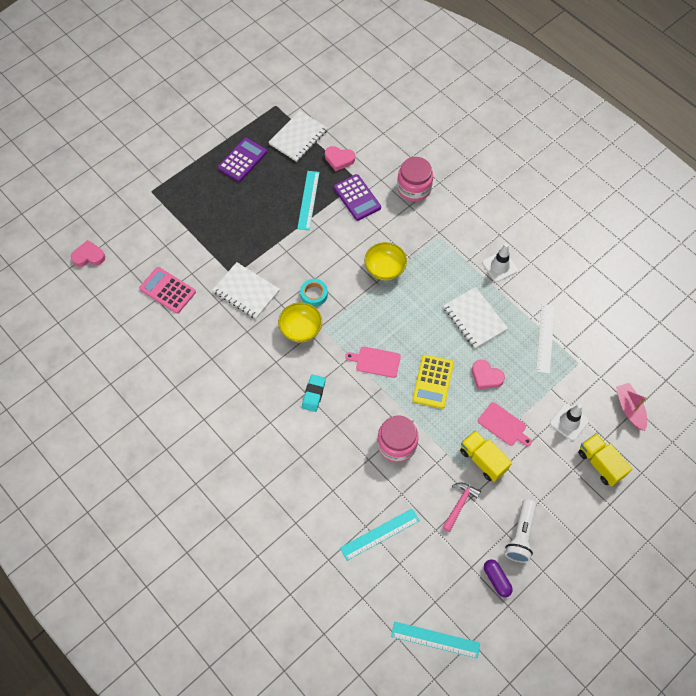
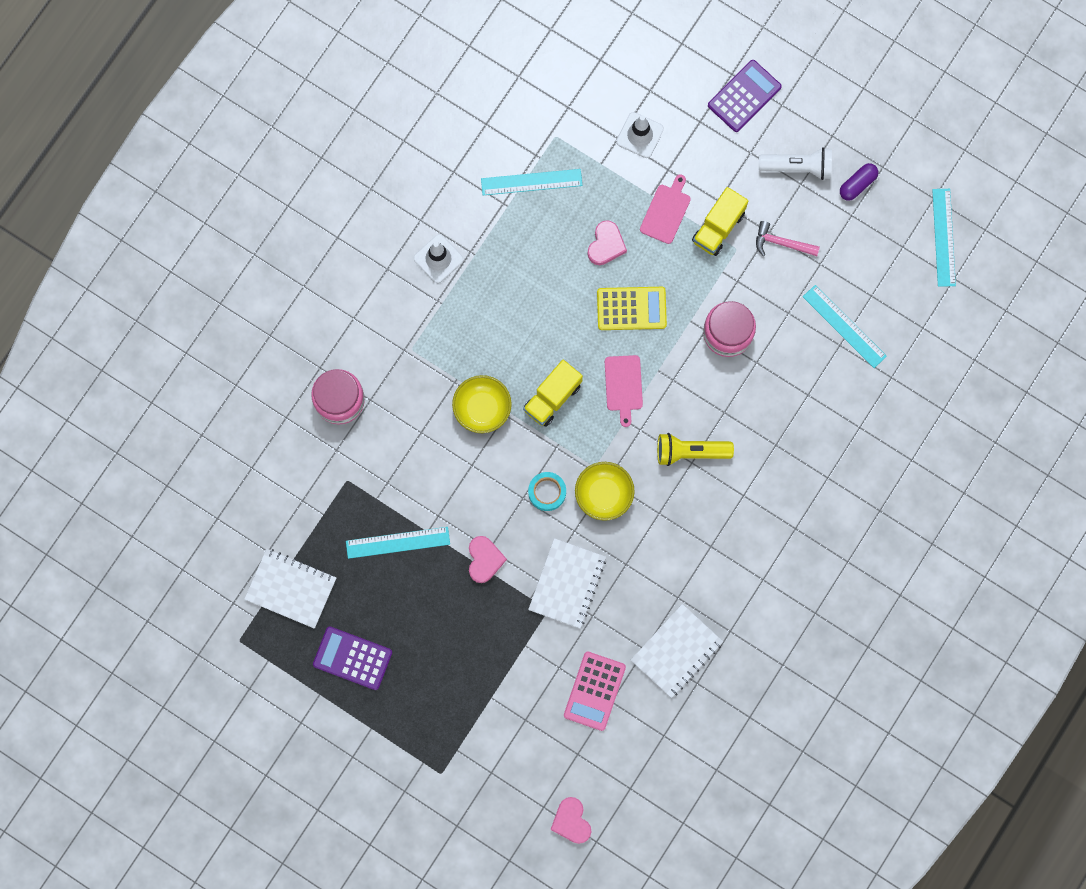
camera: 105 degrees left, 15 degrees up
turquoise eraser [302,374,326,412] -> yellow flashlight [657,433,734,466]
pink heart [325,146,355,171] -> pink heart moved to [469,536,507,583]
purple calculator [333,174,381,221] -> purple calculator moved to [708,60,782,132]
white notebook [443,287,508,349] -> white notebook moved to [631,604,723,698]
white ruler [536,304,555,374] -> turquoise ruler [481,169,582,195]
yellow truck [578,433,632,487] -> yellow truck moved to [523,360,583,427]
pink boat [616,383,647,431] -> none

